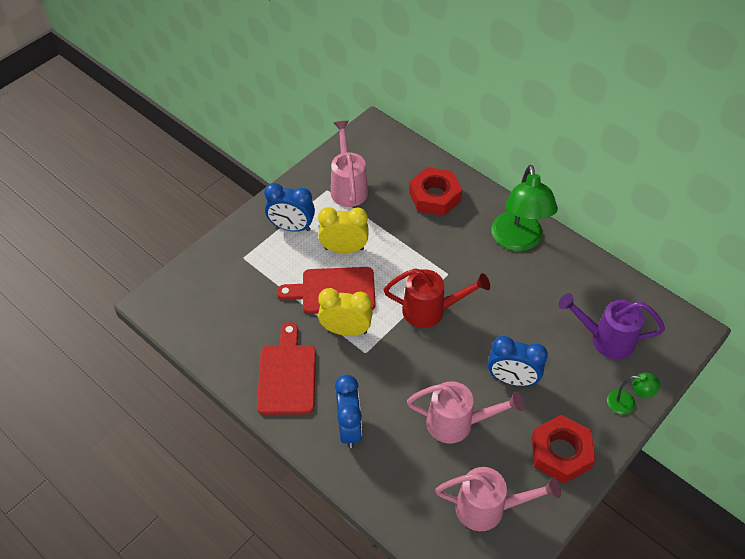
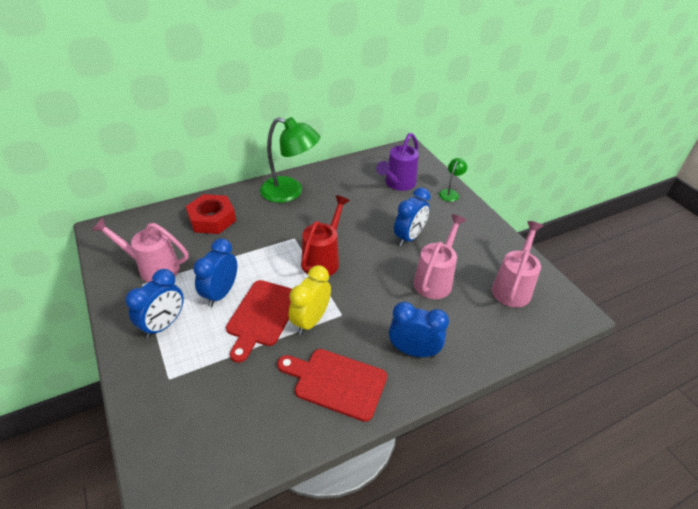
camera: 70 degrees left, 10 degrees down
yellow clock [318,207,369,253] -> blue clock [193,238,237,307]
red nut [532,415,595,484] -> none

